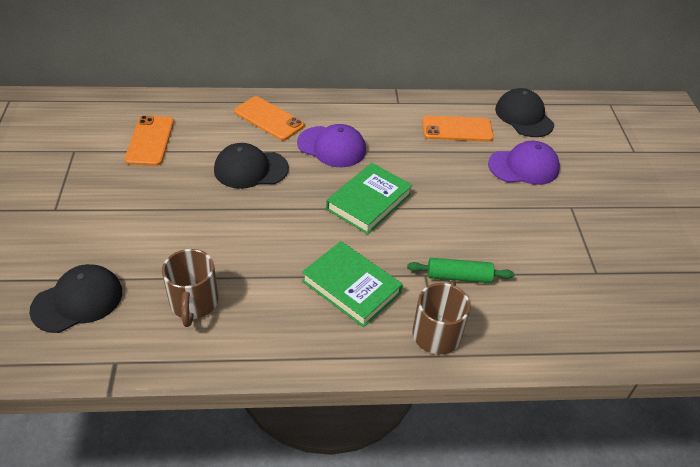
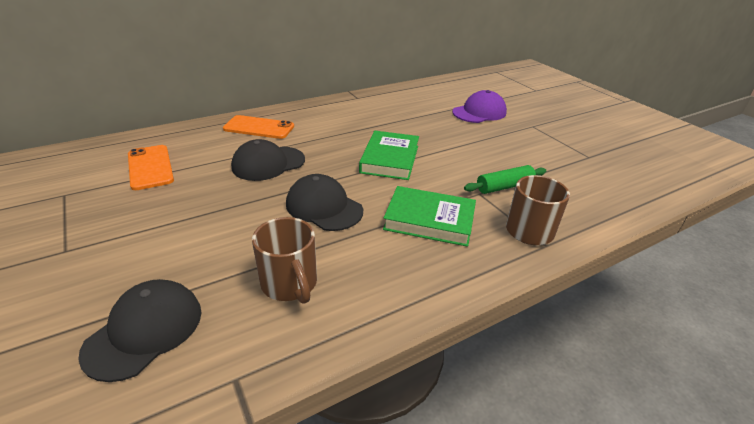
camera: 25 degrees left, 10 degrees down
purple cap [297,124,366,167] -> none
orange phone [422,115,494,141] -> none
black cap [495,88,554,137] -> black cap moved to [286,174,363,231]

